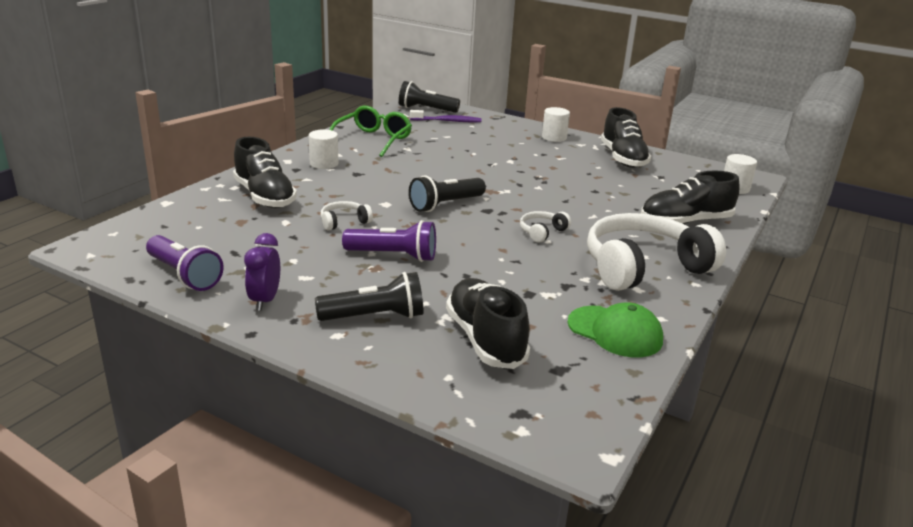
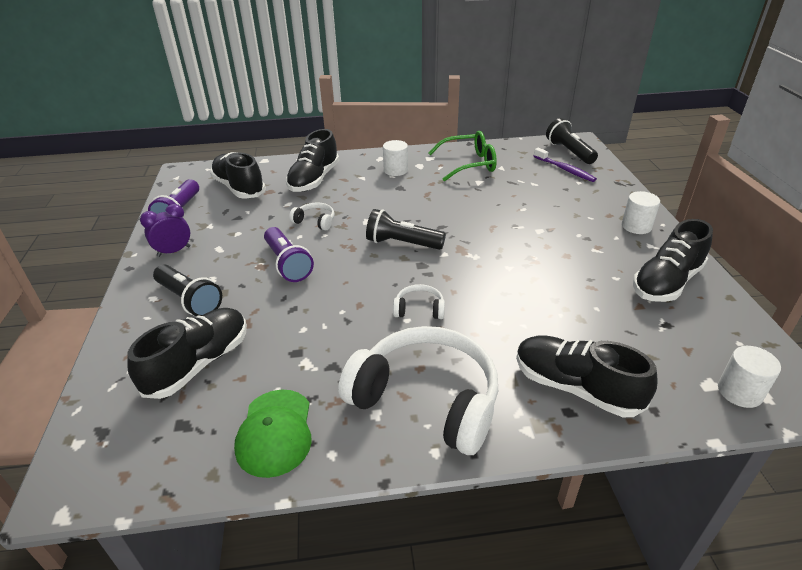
camera: 55 degrees right, 10 degrees up
none -> black shoe [210,152,266,199]

